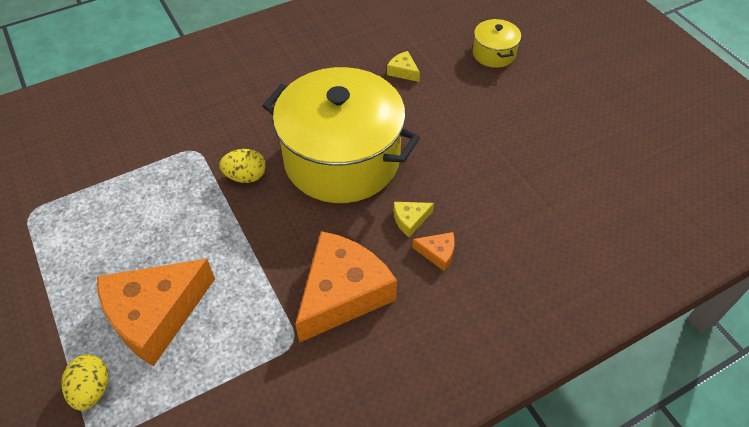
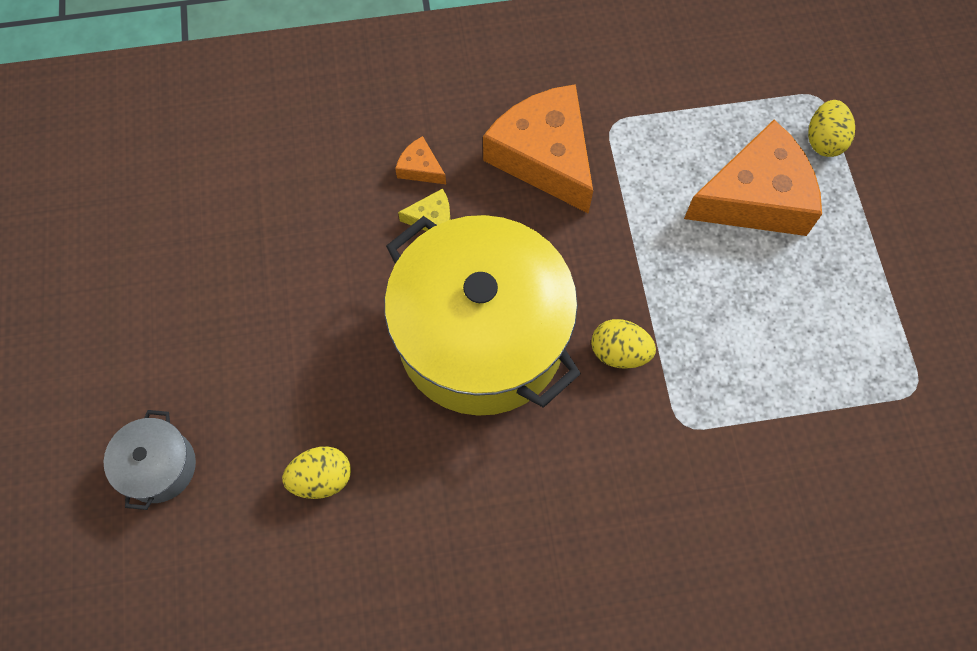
camera: 160 degrees left, 15 degrees up
orange cheese [295,231,397,343] -> orange cheese turned 90 degrees clockwise [483,84,593,214]
yellow cheese [387,51,420,82] -> yellow egg [282,446,351,499]
yellow pot [473,19,521,68] -> grey pot [104,410,196,510]

